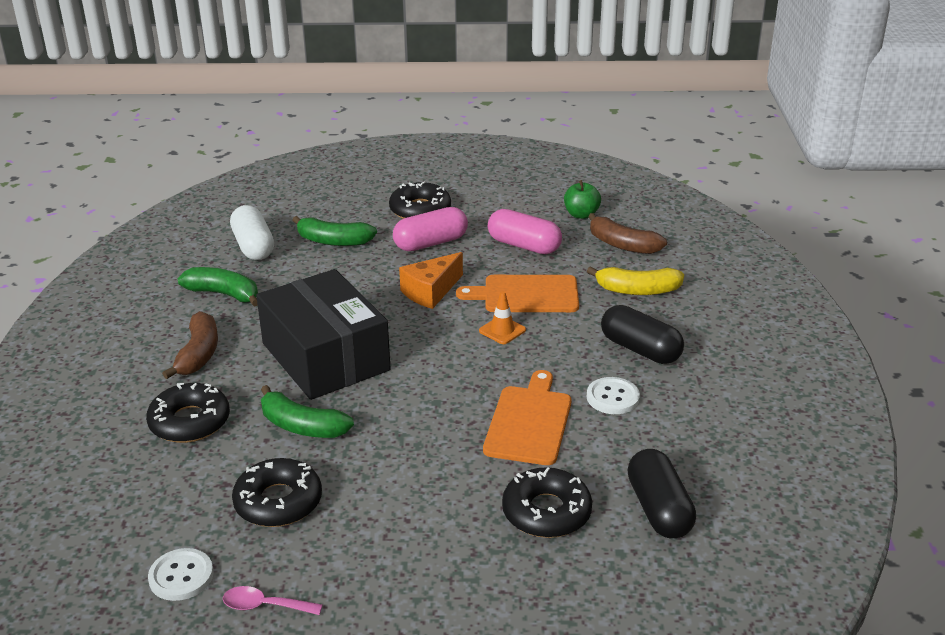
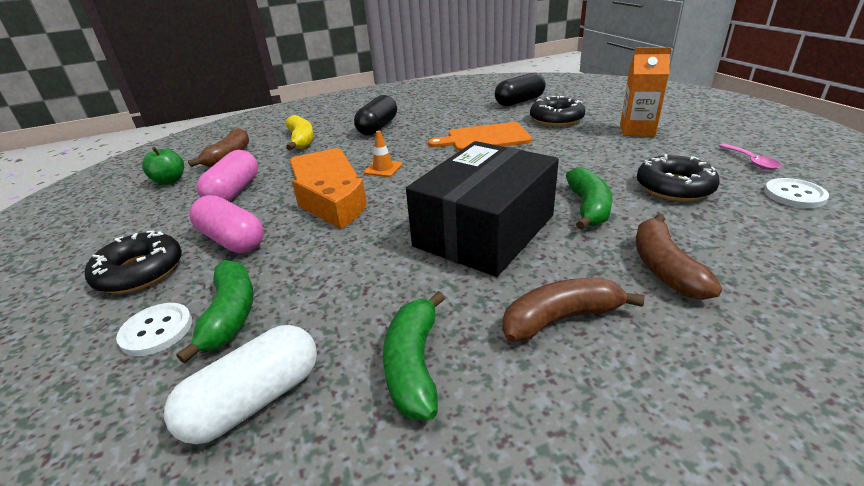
camera: 110 degrees left, 0 degrees up
black donut [146,383,230,443] -> brown banana [636,214,722,300]
white button [587,377,640,414] -> white button moved to [116,303,192,356]
none -> orange carton [620,47,671,137]

